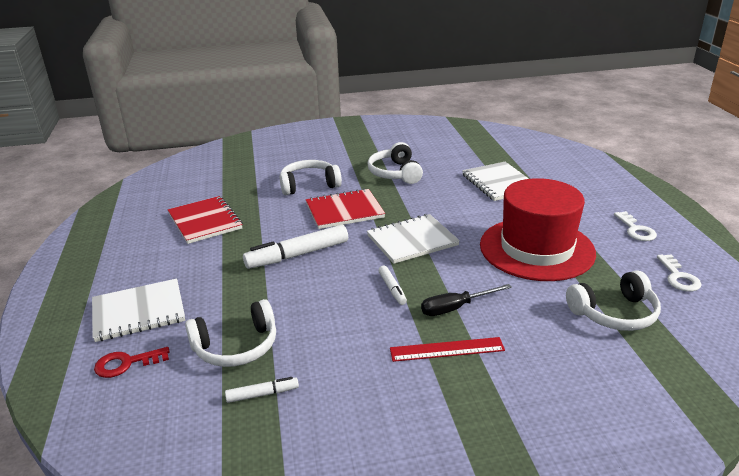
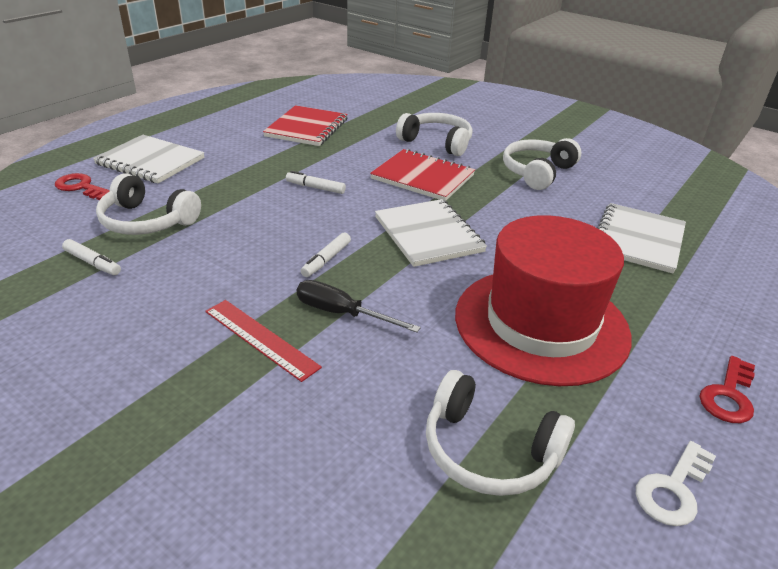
camera: 45 degrees right, 5 degrees up
white marker [243,225,348,269] -> white marker [286,171,346,194], size x0.50
white notebook [367,214,460,264] -> white notebook turned 45 degrees clockwise [375,199,487,267]
white key [614,211,657,241] -> red key [700,356,755,423]

